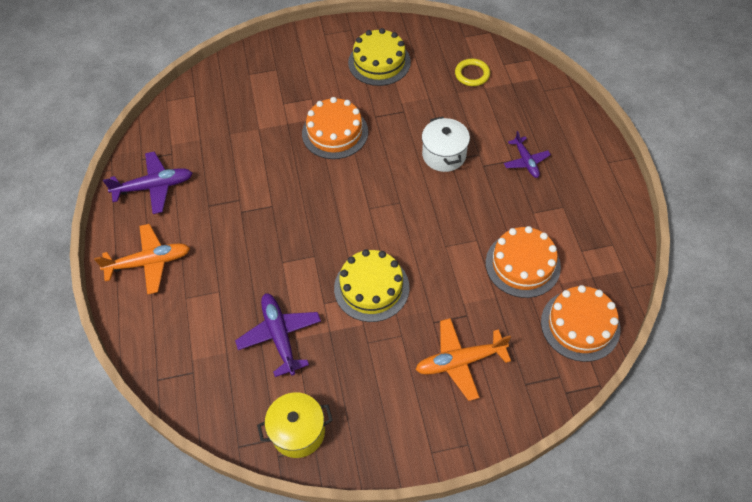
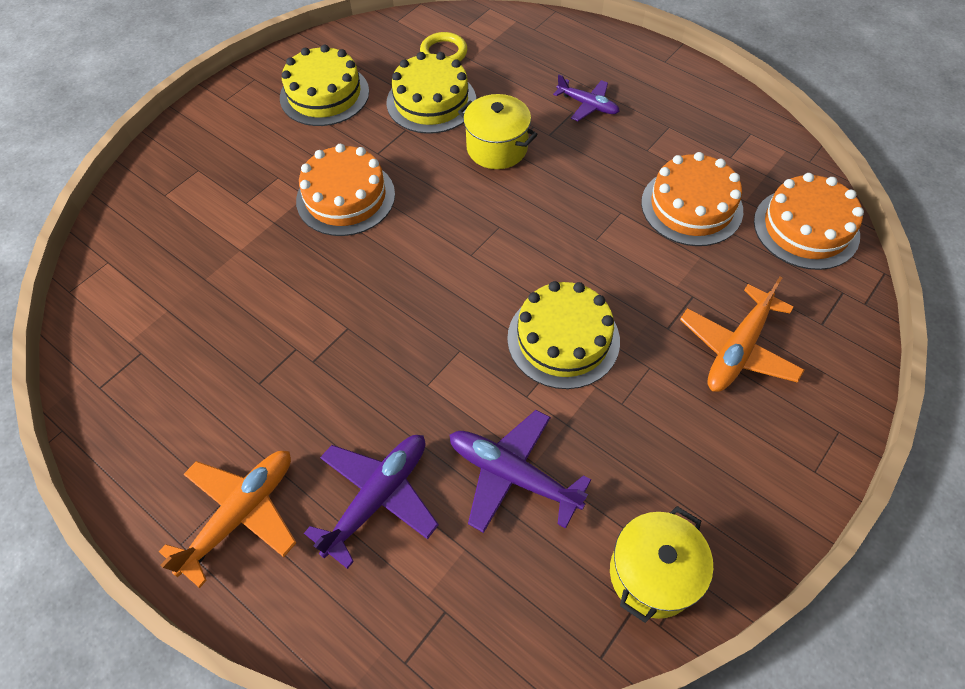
camera: 40 degrees left, 0 degrees up
purple plane [103,151,192,214] -> purple plane moved to [304,435,439,569]
white pot [422,117,470,172] -> yellow pot [458,94,538,169]
none -> yellow cake [386,52,476,134]

